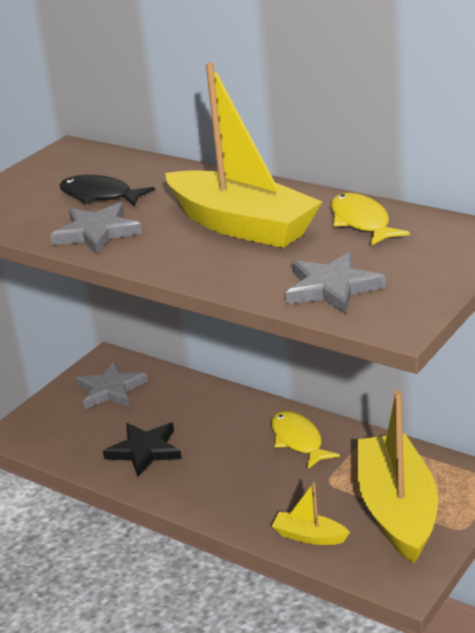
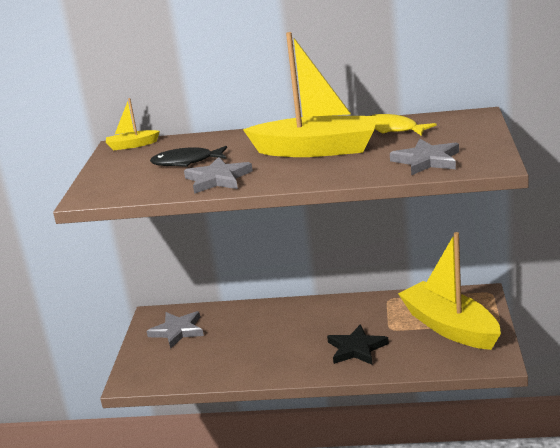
camera: 30 degrees left, 5 degrees down
black star [103,423,182,477] -> black star moved to [327,324,389,365]
yellow fish [271,411,340,469] -> none
yellow boat [272,482,350,545] -> yellow boat moved to [106,98,160,151]

